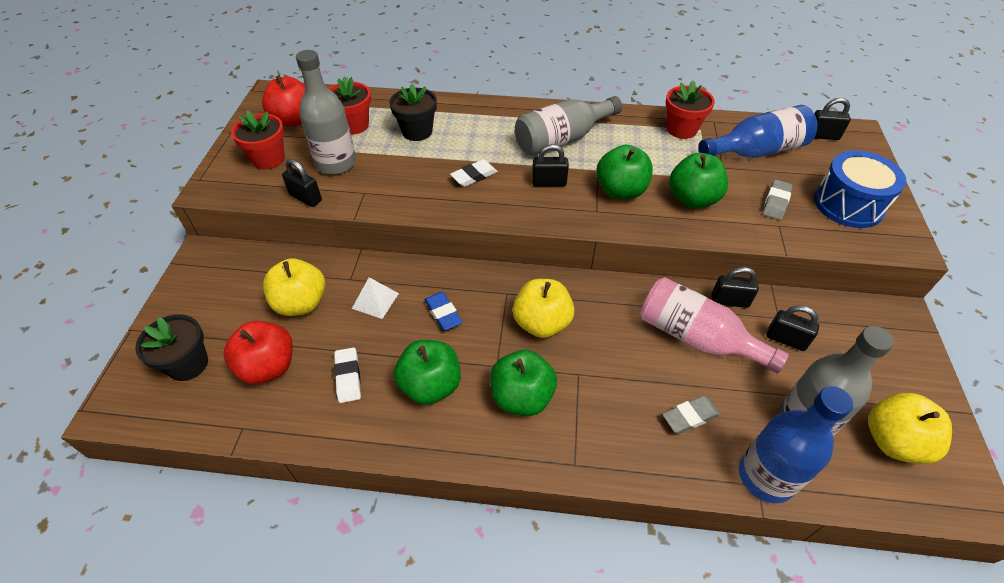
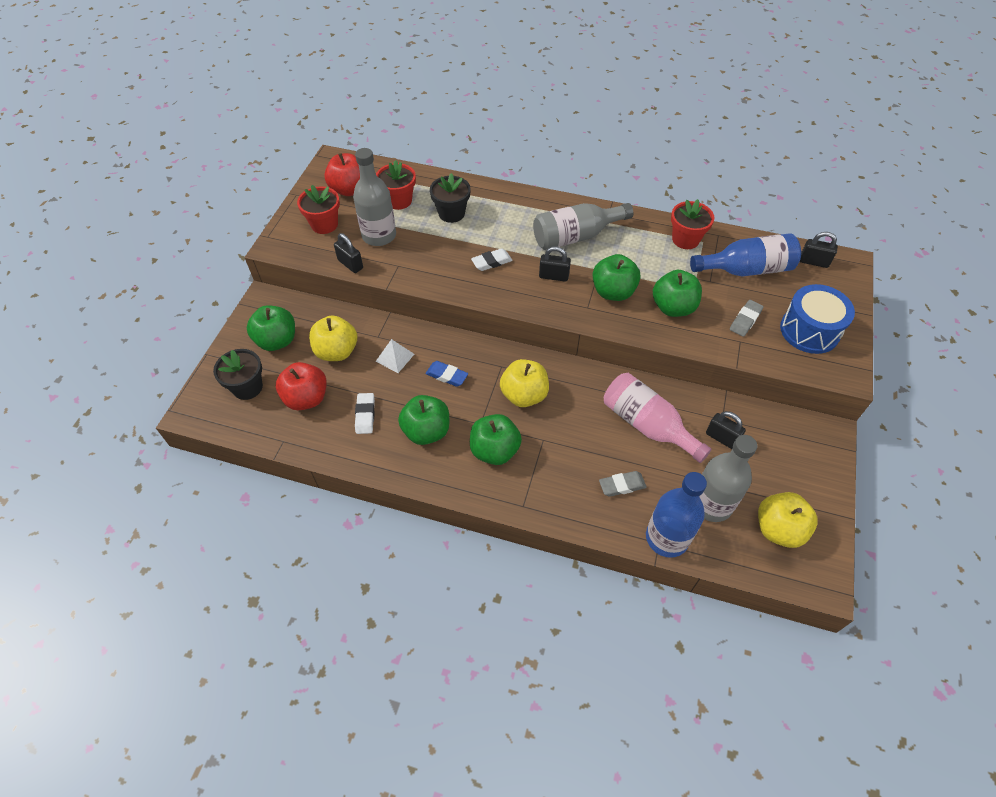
camera: 10 degrees right, 5 degrees up
blue eraser [424,292,463,330] -> blue eraser turned 45 degrees counterclockwise [426,361,468,387]
black padlock [712,267,759,308] -> none
none -> green apple [247,305,295,351]

